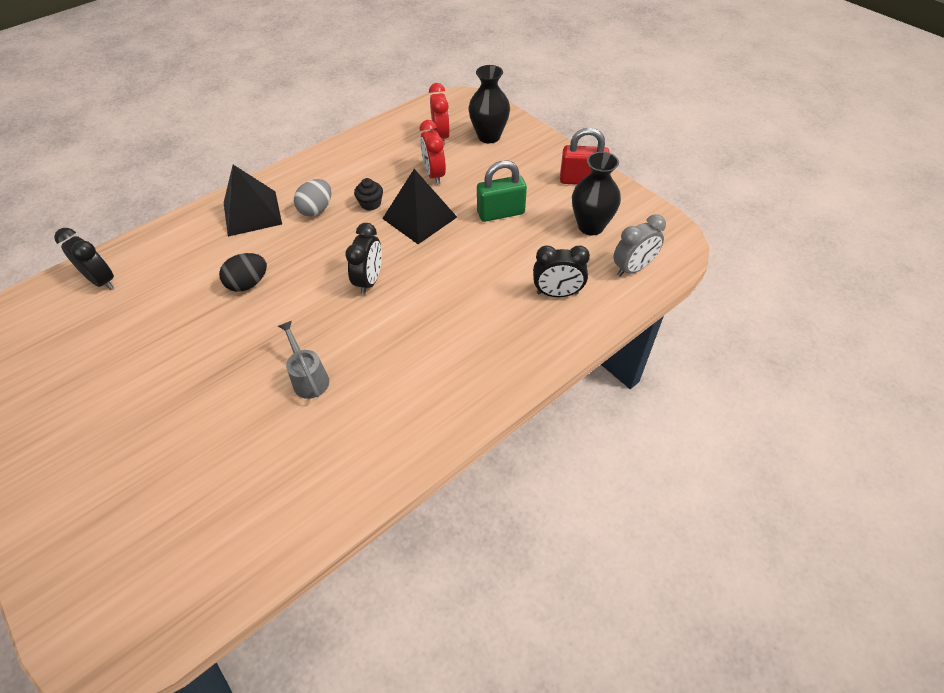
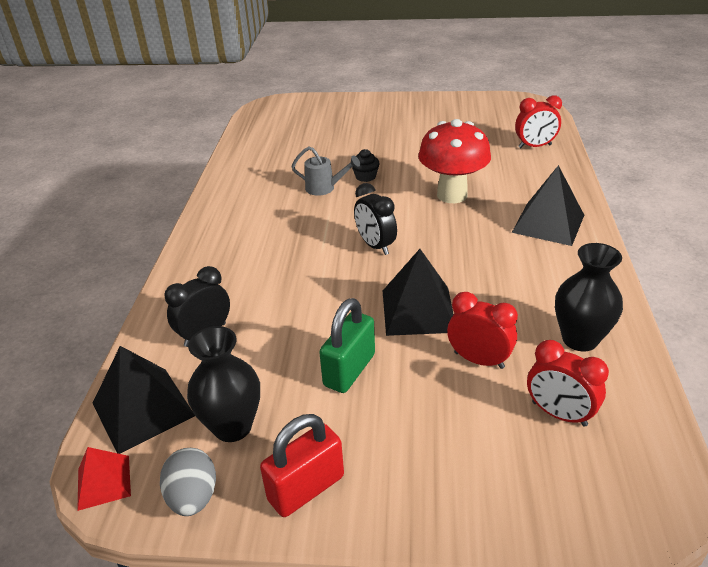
camera: 135 degrees right, 15 degrees down
black clock [54,228,114,290] -> red clock [515,95,562,148]
black egg [219,253,267,292] -> red mushroom [418,119,491,203]
grey egg [294,179,331,217] -> grey egg moved to [160,448,216,516]
black cupcake [354,178,383,211] -> black cupcake moved to [352,149,379,182]
black vase [468,65,510,143] -> black vase moved to [555,243,623,351]
grey clock [613,214,666,276] -> black pyramid [93,346,195,454]
none -> red pyramid [77,447,131,511]

